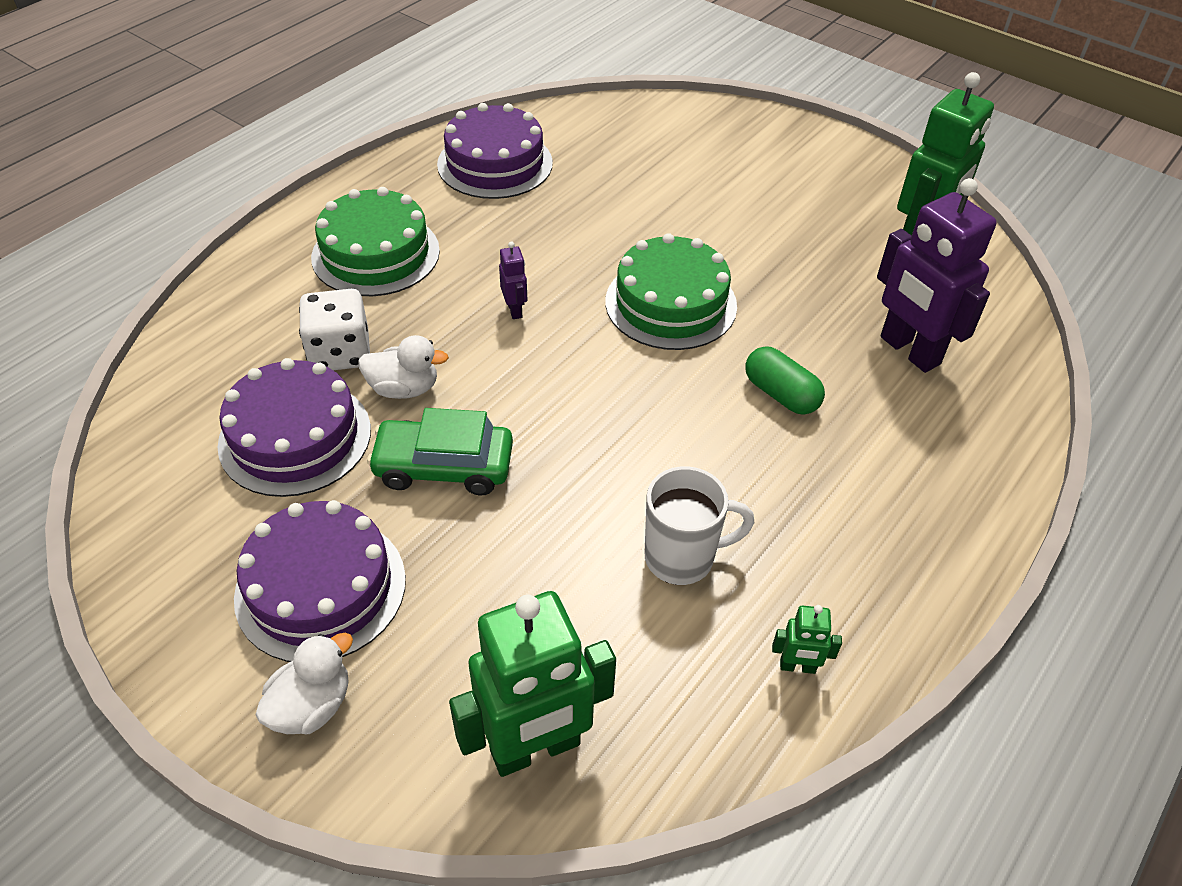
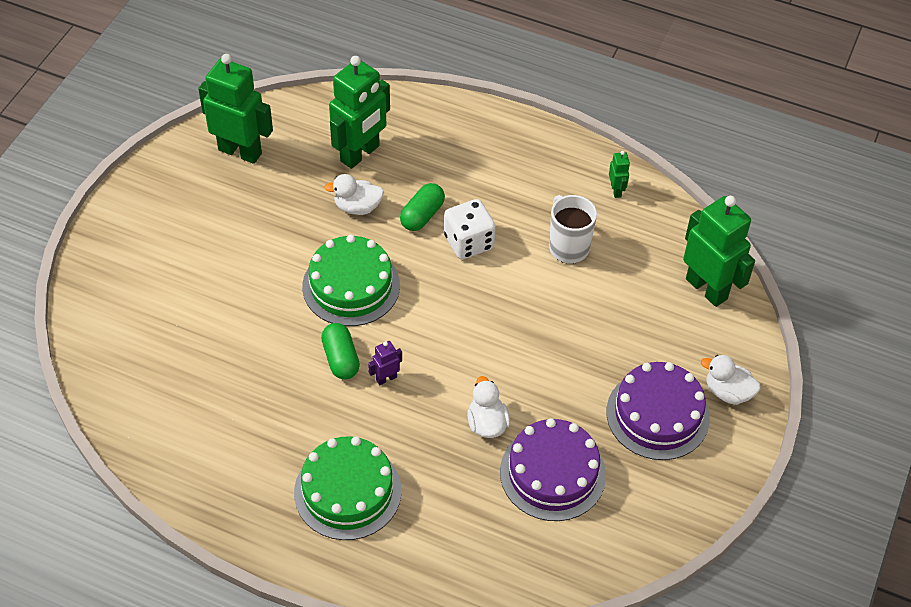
camera: 105 degrees left, 5 degrees up
white dice [299,289,370,370] -> white dice moved to [444,199,496,259]
green car [367,408,513,496] -> none
purple cake [437,103,553,199] -> none
purple robot [877,178,997,373] -> green robot [329,56,390,169]
none -> green capsule [321,323,360,380]
none -> white duck [324,174,384,215]

